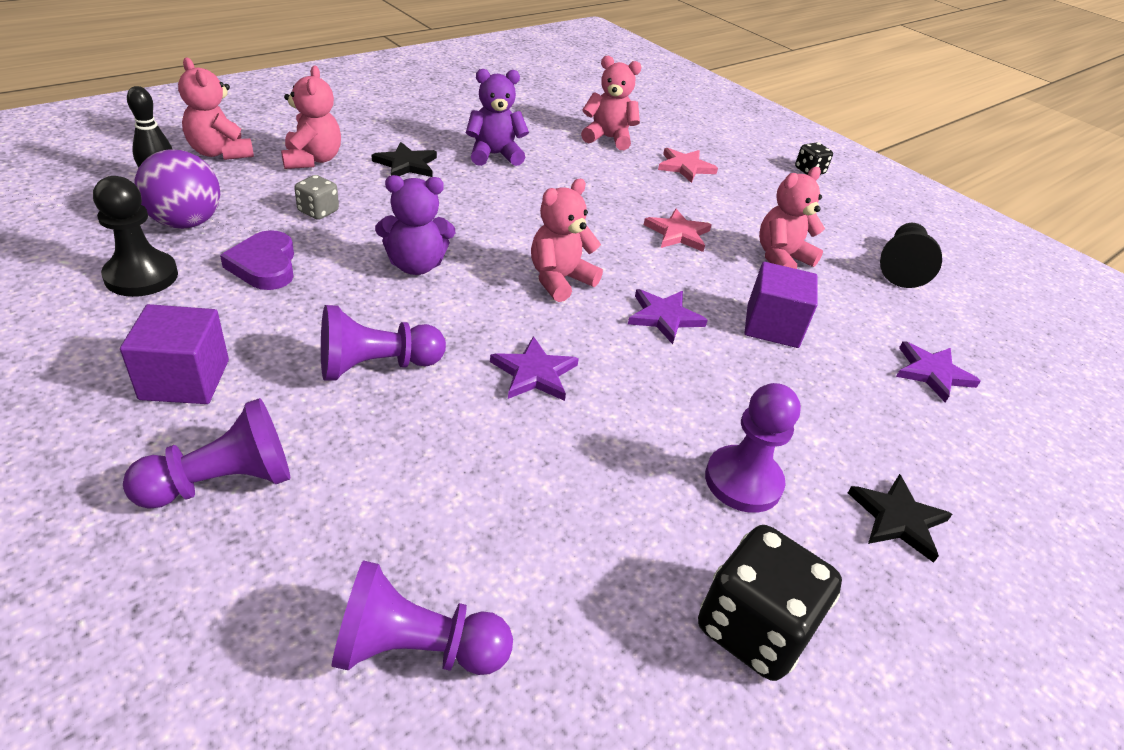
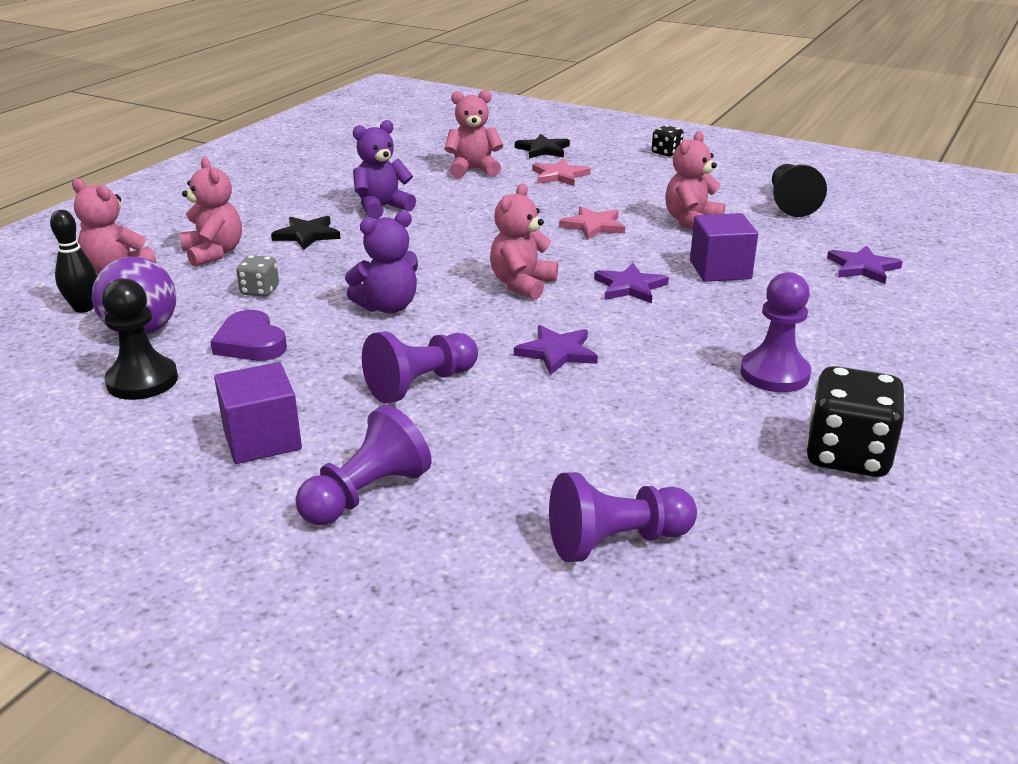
camera: 15 degrees left, 10 degrees down
black star [848,474,952,563] -> black star moved to [515,134,570,158]

